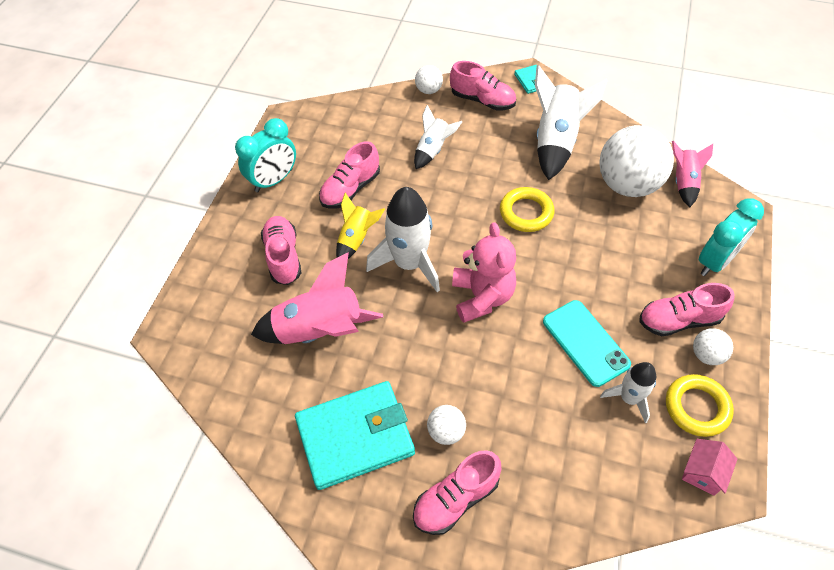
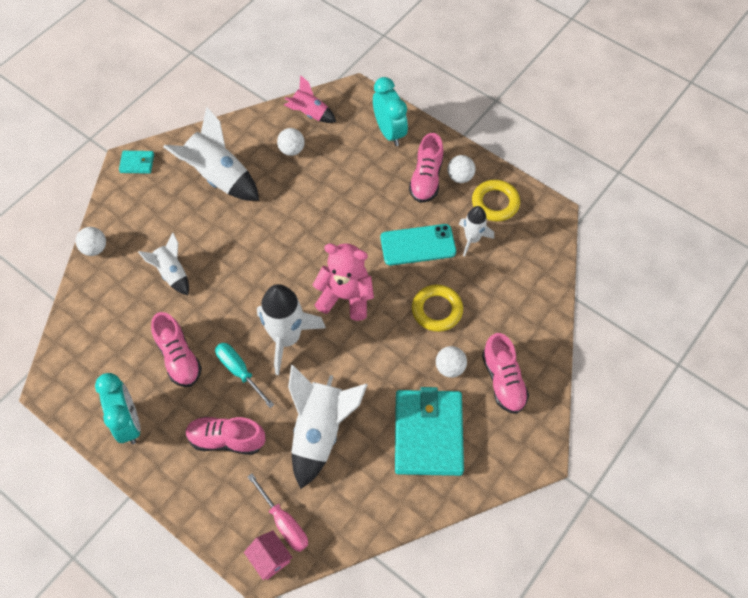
camera: 70 degrees left, 5 degrees up
pink rocket [251,252,383,344] -> white rocket [288,365,368,489]
yellow rocket [336,193,385,259] -> turquoise screwdriver [215,343,274,408]
pink shoe [450,61,516,111] -> none
yellow ring [500,187,554,232] -> yellow ring moved to [412,284,463,332]
white ball [599,125,674,197] -> white ball [277,128,305,156], size x0.45
pink house [682,439,737,496] -> pink house moved to [244,530,293,580]
none -> pink screwdriver [247,473,308,552]

